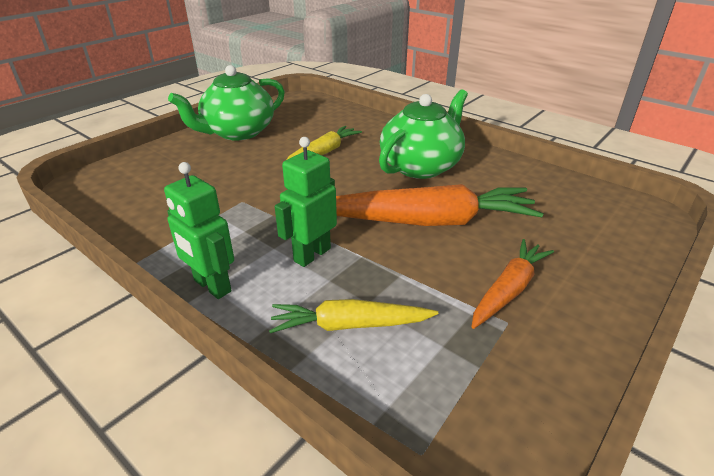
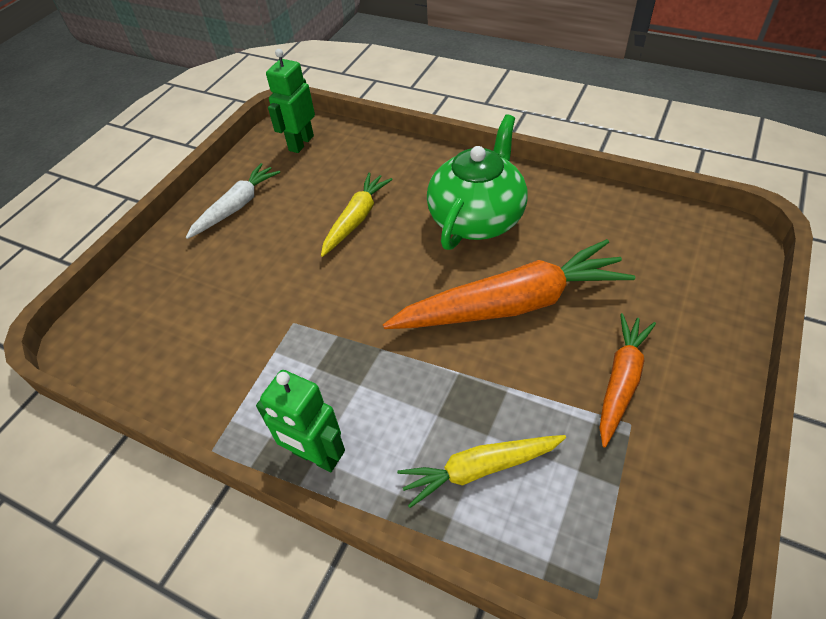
camera: 10 degrees left, 15 degrees up
green teapot [168,65,285,140] -> white carrot [186,163,280,239]
green robot [275,137,337,267] -> green robot moved to [266,49,315,153]

